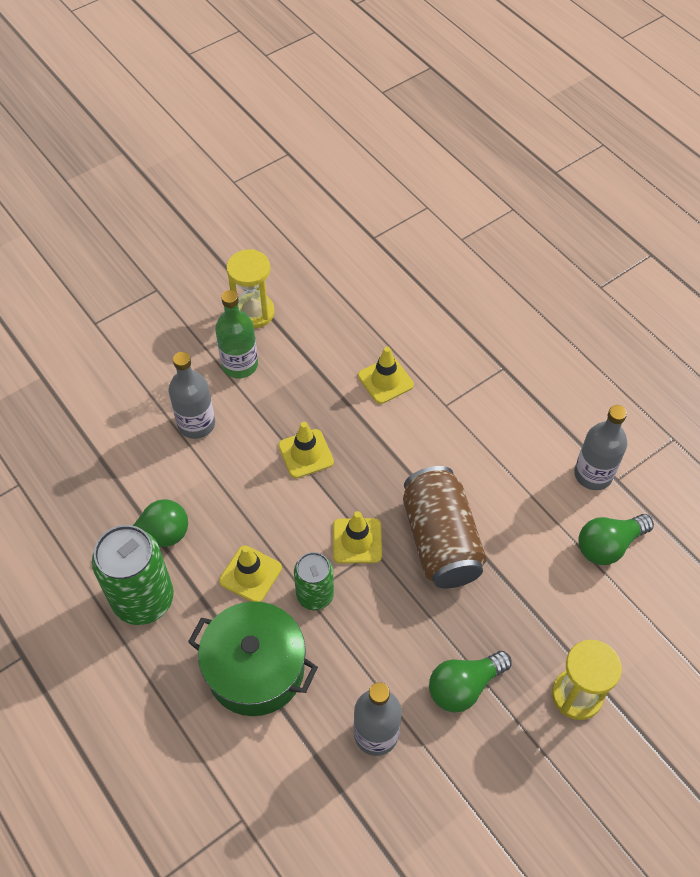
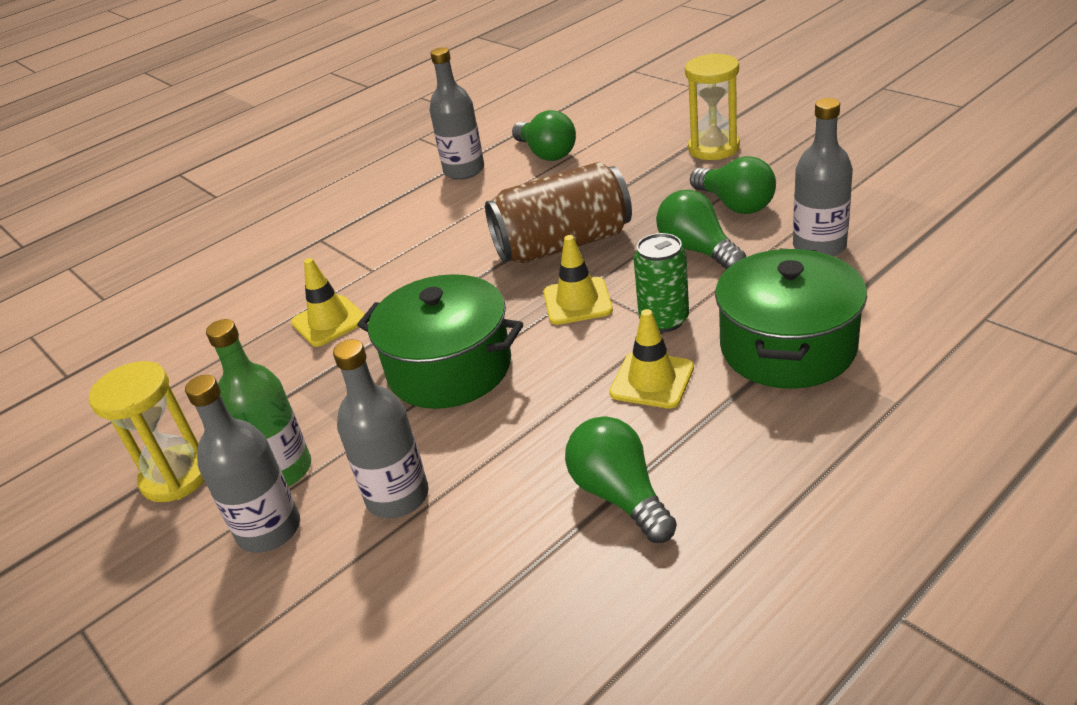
camera: 90 degrees left, 20 degrees down
green can [92,525,174,625] -> none
yellow traffic cone [278,422,334,478] -> green pot [357,274,523,409]
none -> grey bottle [185,375,300,553]
none -> green light bulb [656,190,746,269]

